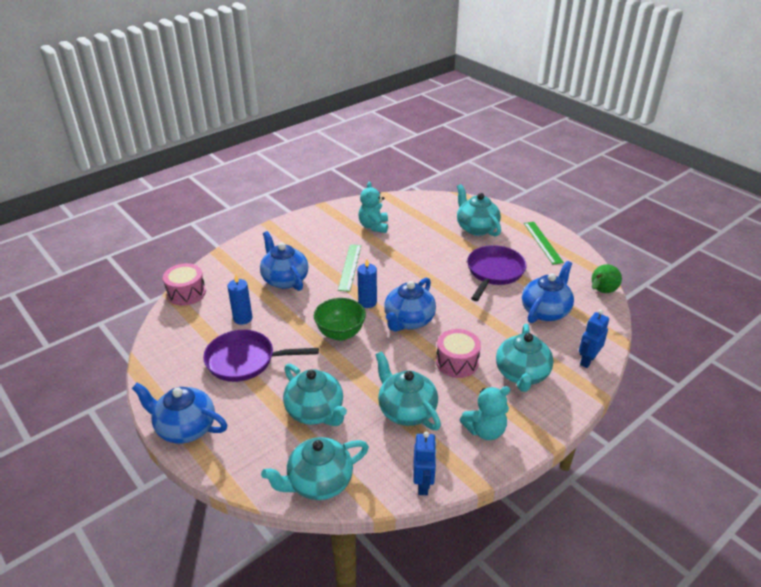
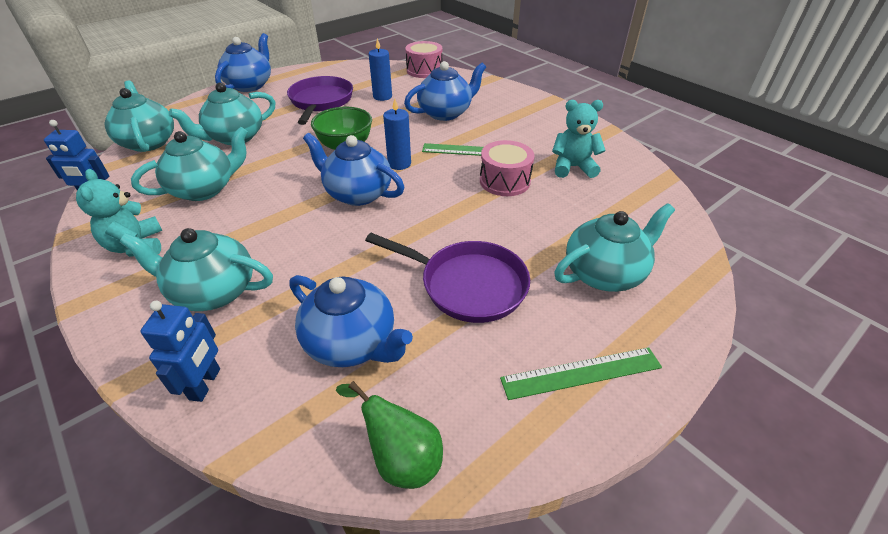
camera: 90 degrees right, 5 degrees up
pink drum [436,329,481,378] -> pink drum moved to [480,140,534,196]
blue robot [579,309,609,368] -> blue robot turned 60 degrees clockwise [140,301,220,402]

